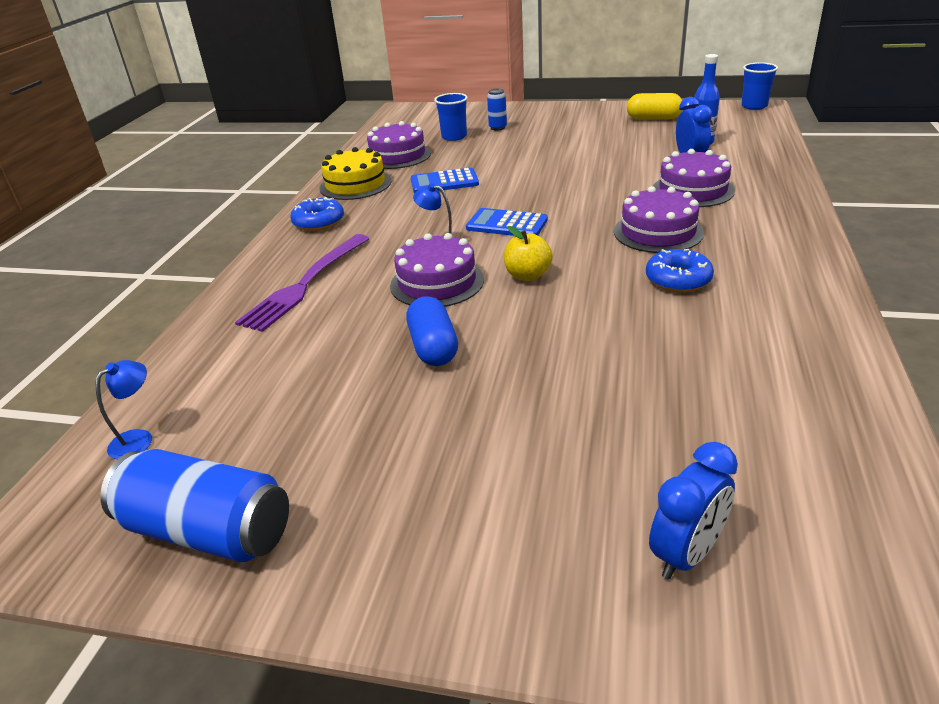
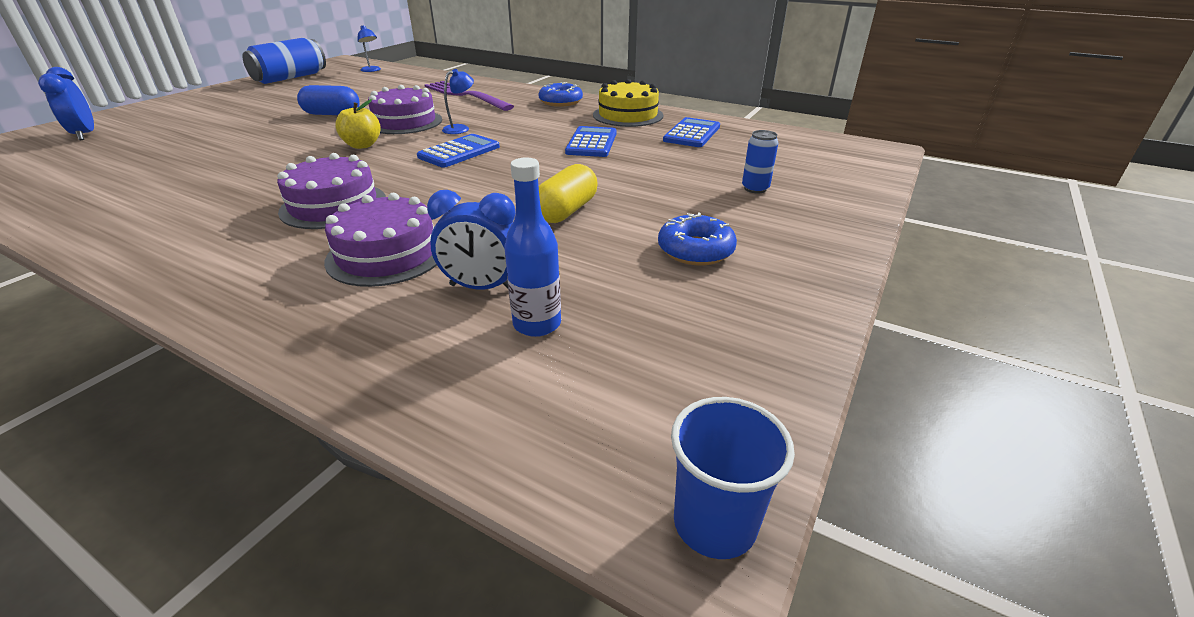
camera: 105 degrees right, 0 degrees up
purple cake [367,121,431,169] -> blue calculator [663,117,720,147]
blue cup [434,93,468,141] -> none
yellow capsule [627,93,682,120] -> yellow capsule moved to [539,164,598,223]
blue donut [646,249,714,292] -> blue donut moved to [658,212,737,265]

